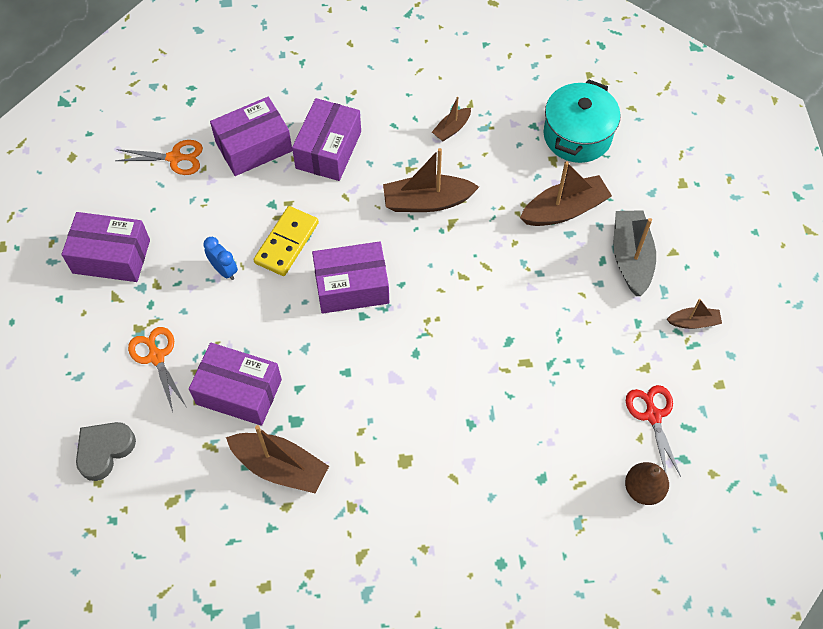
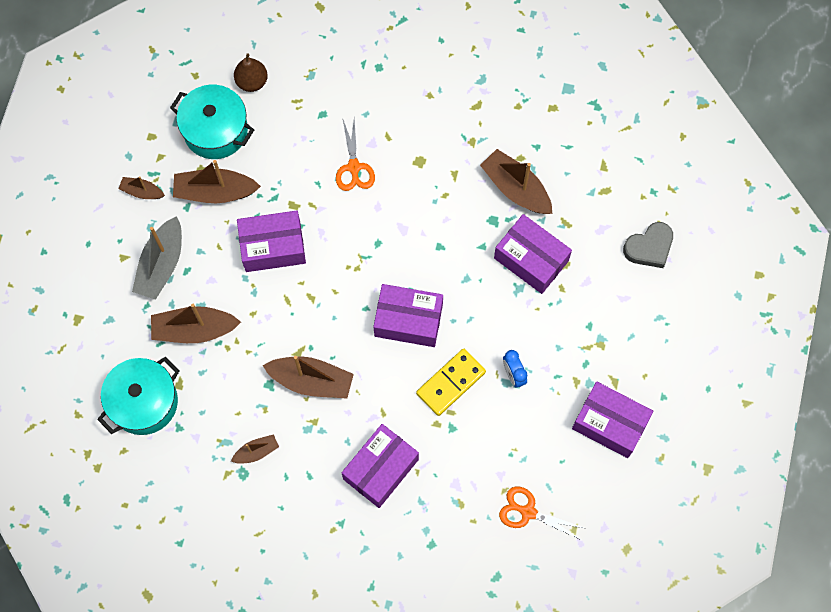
camera: 160 degrees left, 10 degrees up
orange scissors [128,327,186,412] -> orange scissors moved to [336,119,375,191]
purple box [210,97,292,176] -> purple box moved to [237,211,306,272]
red scissors [626,385,681,477] -> turquoise pot [170,85,254,159]
none -> brown boat [173,160,261,203]

